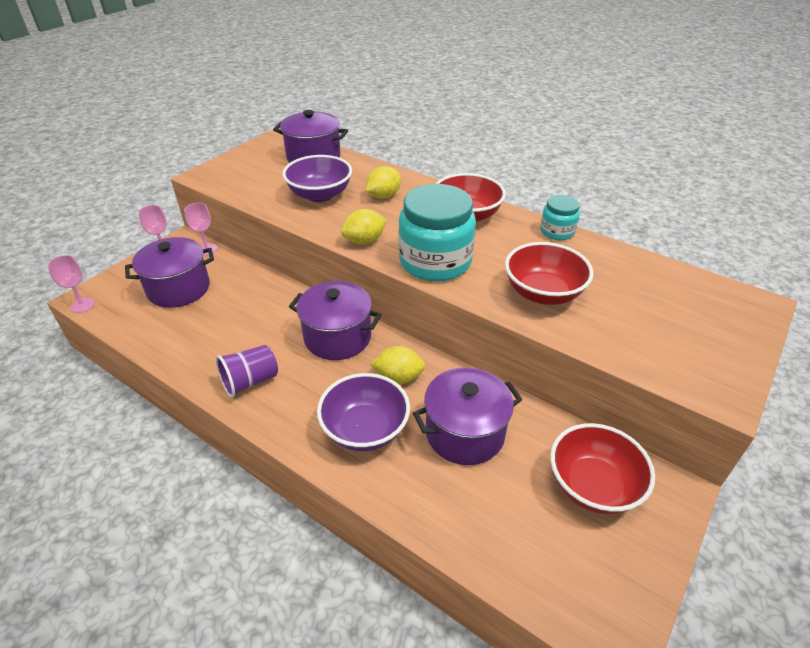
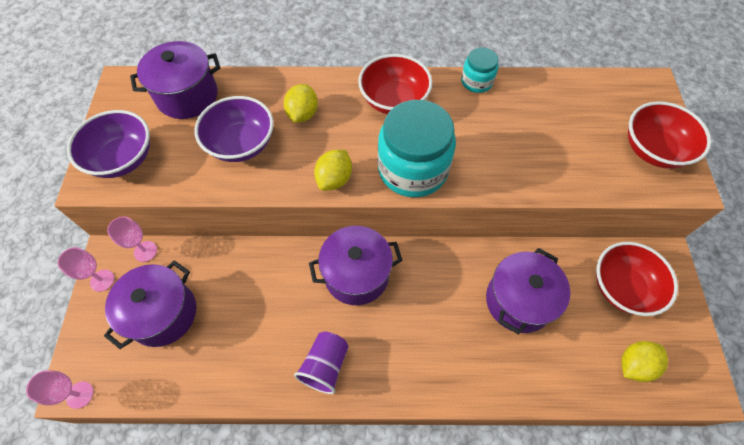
camera: 35 degrees left, 20 degrees up
purple bowl [317,373,410,451] -> purple bowl moved to [67,110,150,178]
yellow lemon [371,346,425,384] -> yellow lemon moved to [621,341,668,382]
red bowl [505,242,593,305] -> red bowl moved to [628,101,711,169]

